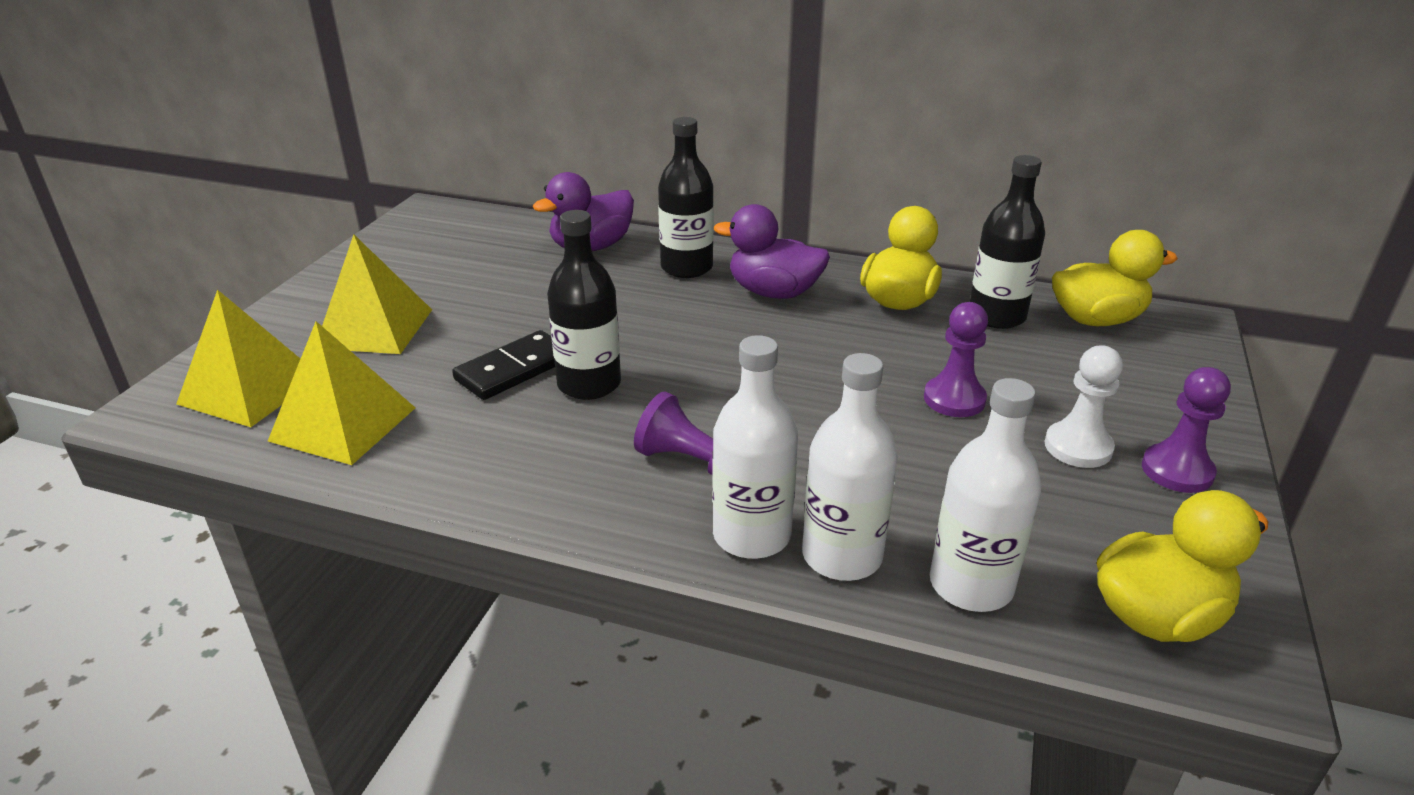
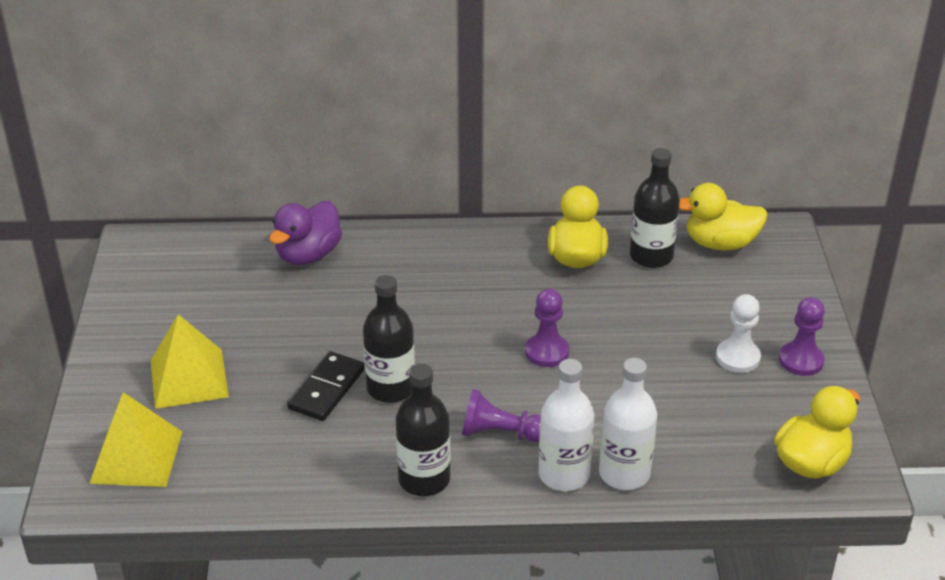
camera: 20 degrees left, 5 degrees up
yellow pyramid [268,321,415,465] -> none
black bottle [658,117,714,278] -> black bottle moved to [396,364,450,496]
purple duck [714,204,830,299] -> none
purple pawn [924,302,988,417] -> purple pawn moved to [525,289,569,367]
white bottle [930,378,1042,612] -> none
yellow duck [1052,230,1178,326] -> yellow duck turned 150 degrees counterclockwise [679,183,768,250]

